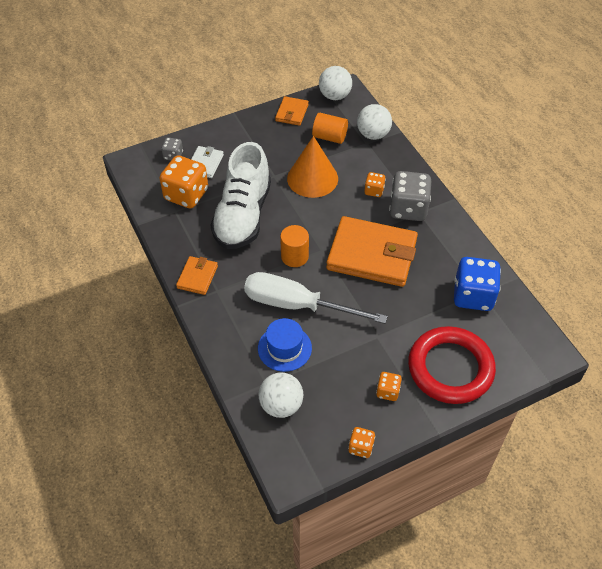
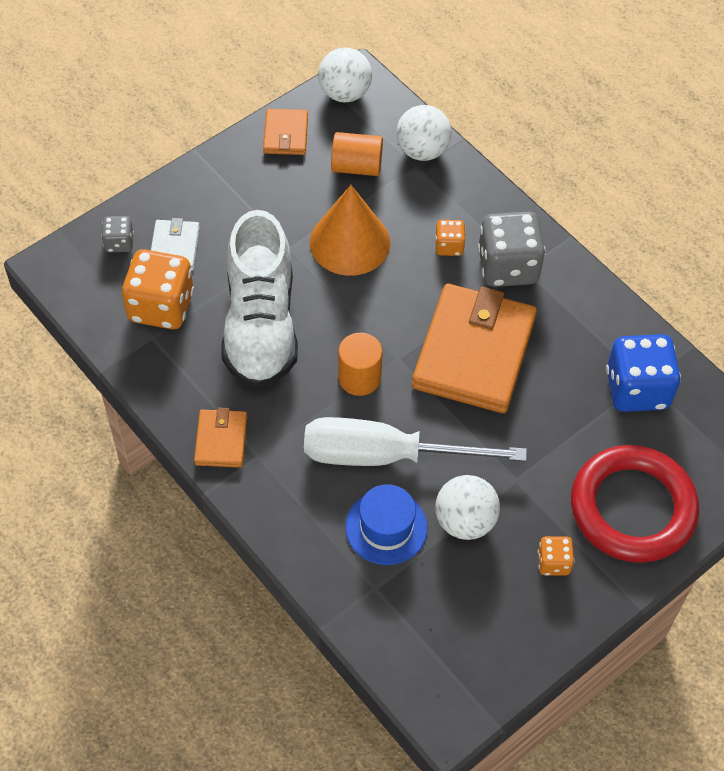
camera: 15 degrees left, 5 degrees up
white ball [258,373,303,418] -> white ball moved to [435,475,500,540]
orange wallet [326,216,418,287] -> orange wallet turned 75 degrees counterclockwise [412,284,537,413]
orange dice [348,427,375,458] -> none

